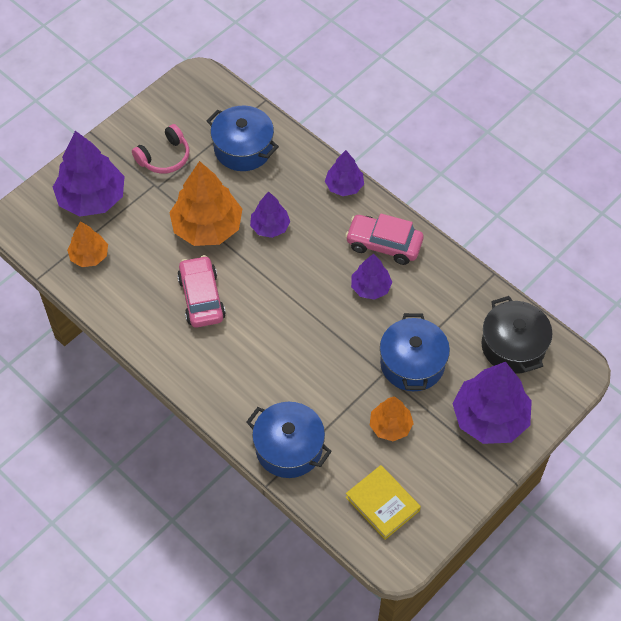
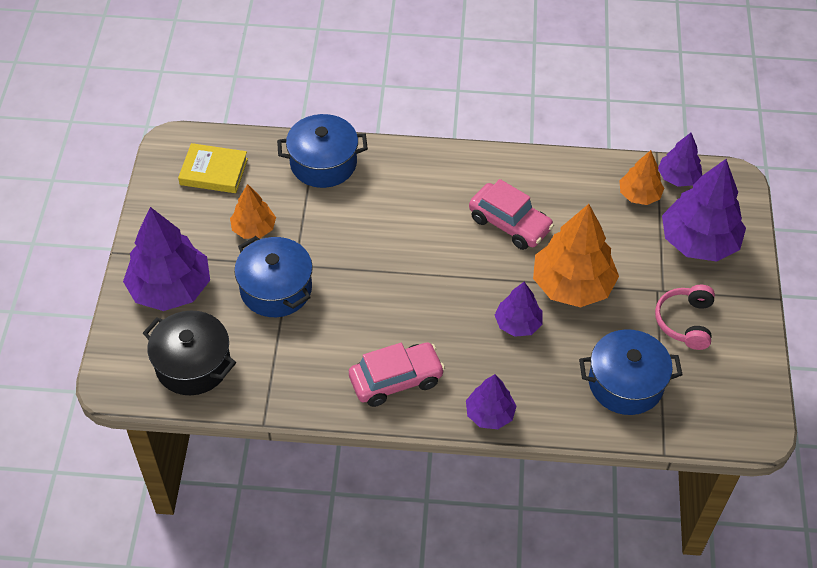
camera: 140 degrees right, 5 degrees down
purple tree [351,254,392,300] -> purple tree moved to [658,133,702,187]

